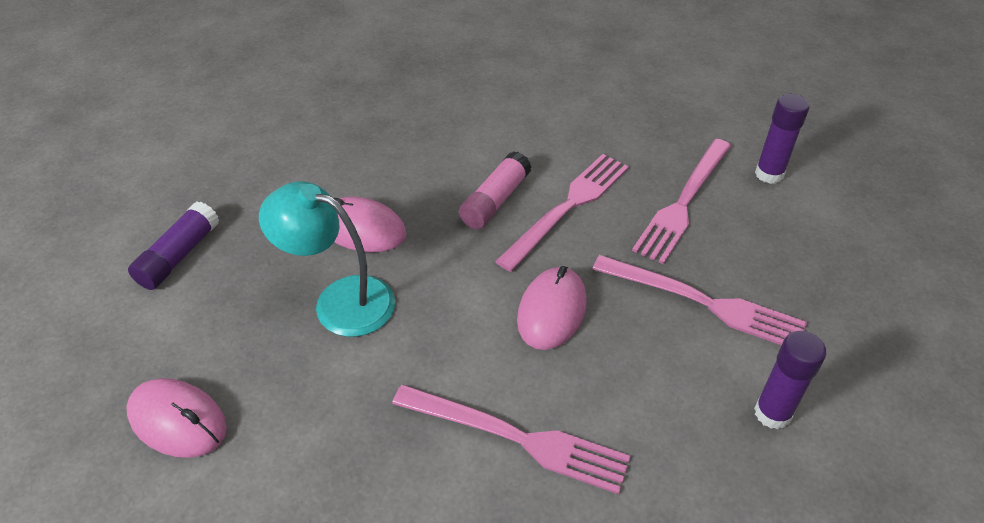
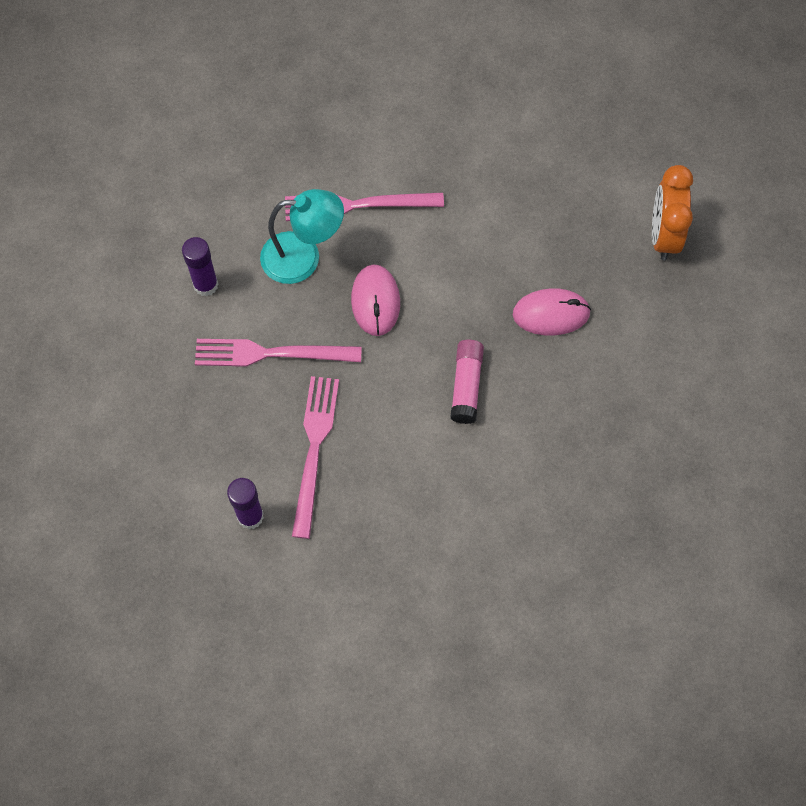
camera: 155 degrees right, 20 degrees up
pink mouse [126,378,227,458] -> none
purple glue stick [128,202,219,290] -> orange clock [652,165,693,260]
turquoise lamp [259,181,395,337] -> turquoise lamp moved to [260,189,344,284]
pink fork [495,154,629,272] -> none

